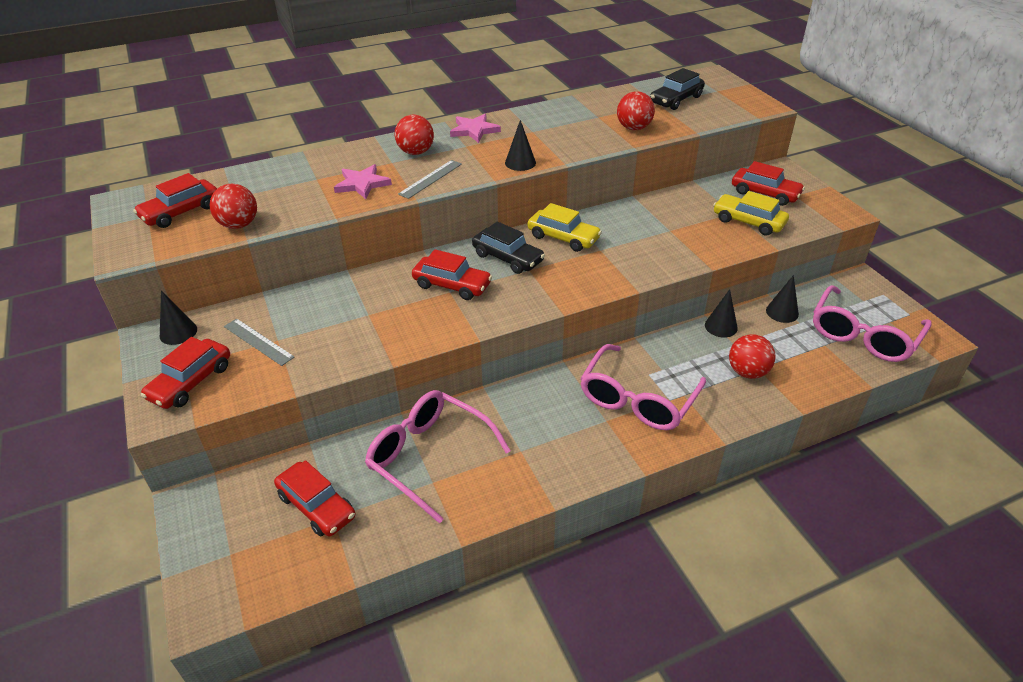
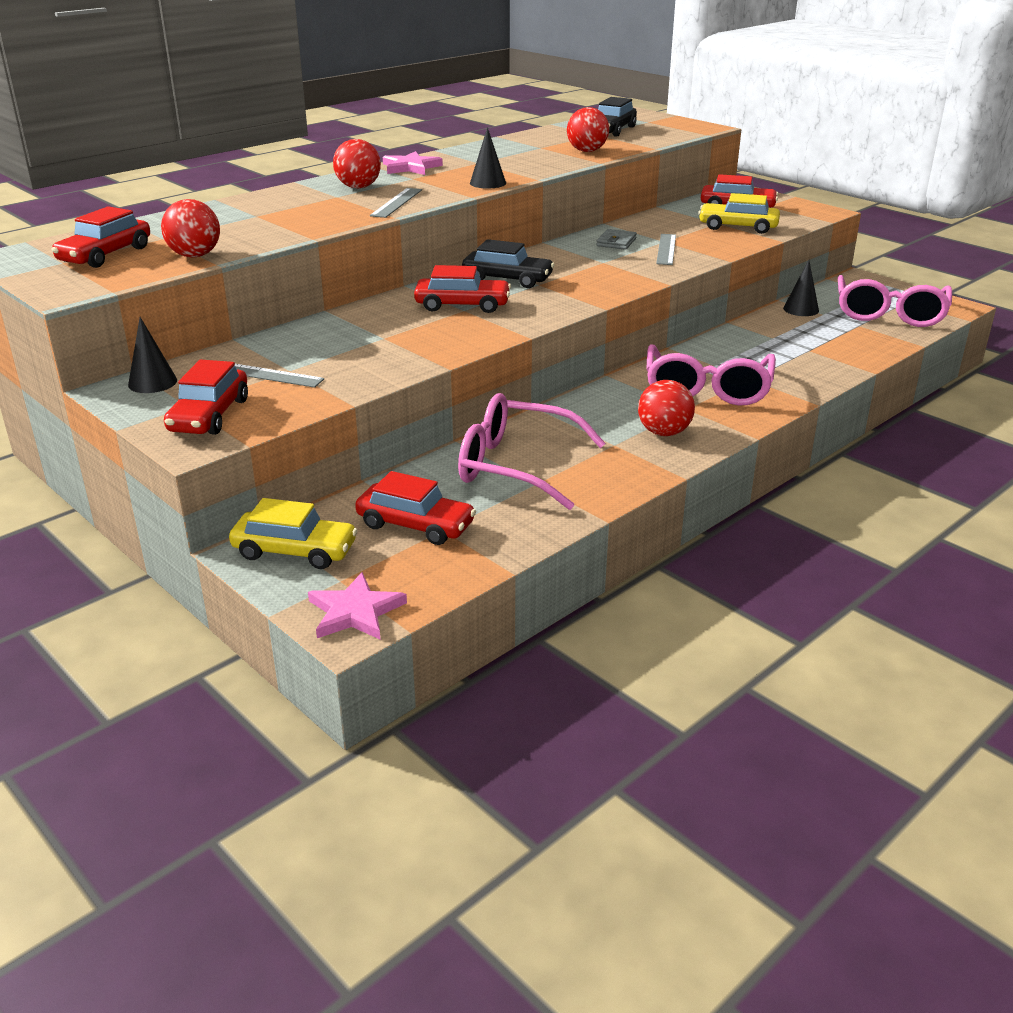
camera: 20 degrees left, 10 degrees down
pink star [334,164,392,199] -> pink star moved to [308,572,407,640]
yellow car [527,203,602,252] -> yellow car moved to [229,498,358,569]
black cone [705,289,738,338] -> none
red ball [729,334,776,379] -> red ball moved to [638,380,695,436]
none -> grey wallet [596,229,637,250]
none -> grey ruler [656,234,676,265]

